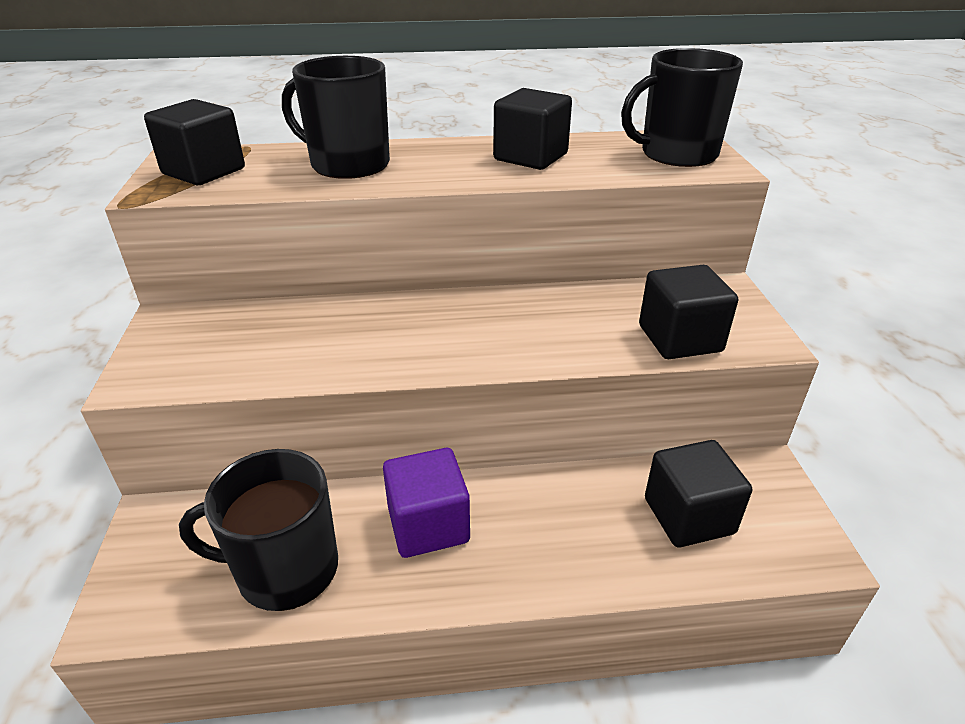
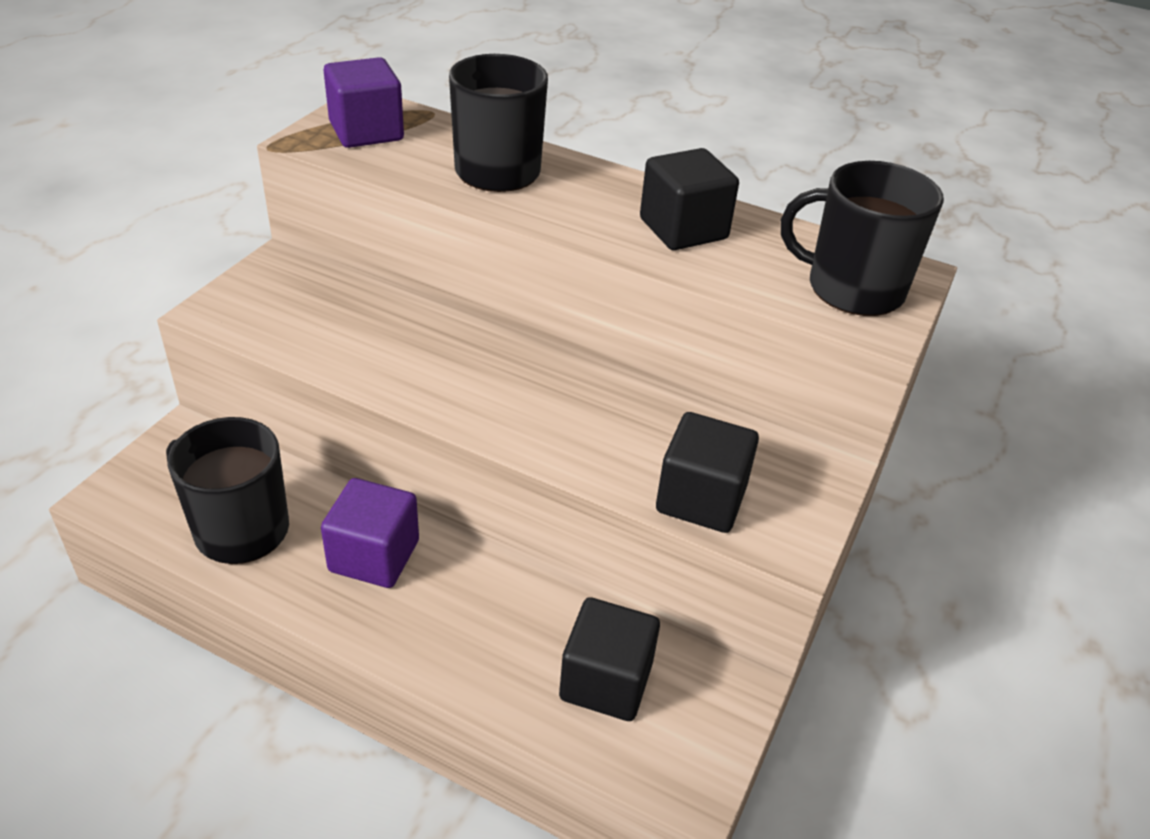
camera: 30 degrees right, 5 degrees up
black cube [144,99,245,185] -> purple cube [323,57,404,148]

